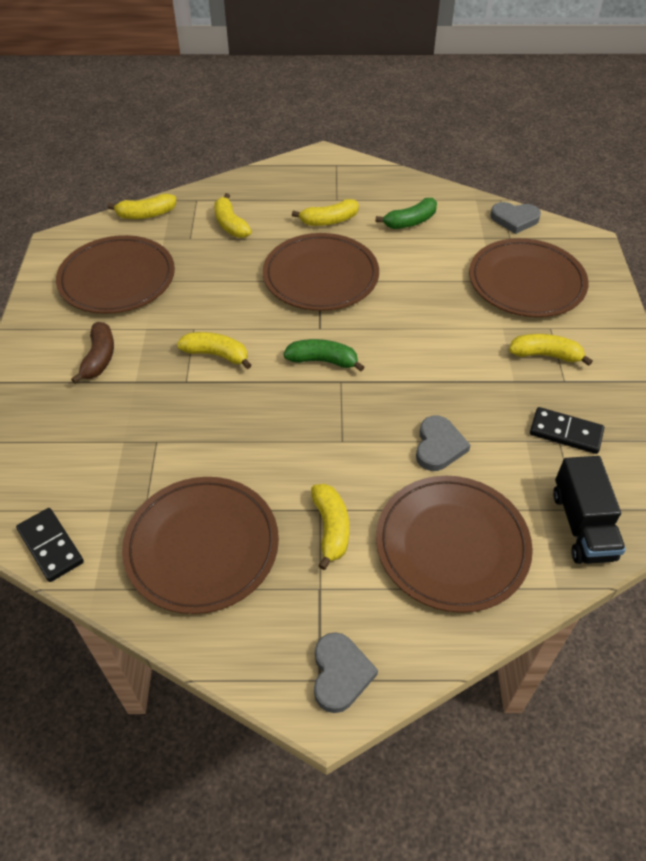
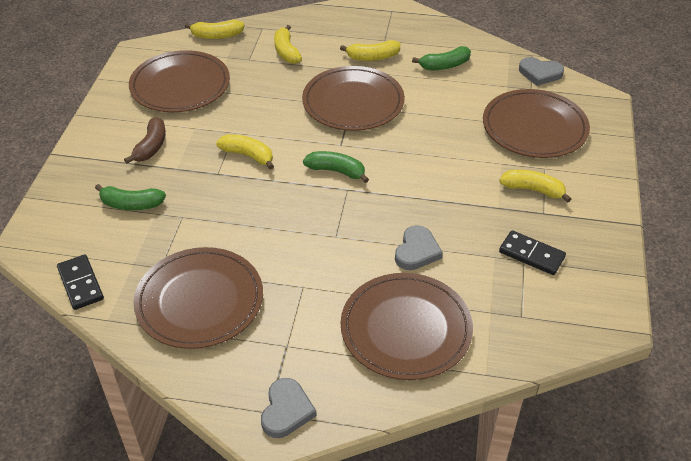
camera: 10 degrees right, 5 degrees down
yellow banana [311,484,349,570] -> none
black truck [553,456,626,564] -> none
none -> green banana [95,184,166,210]

